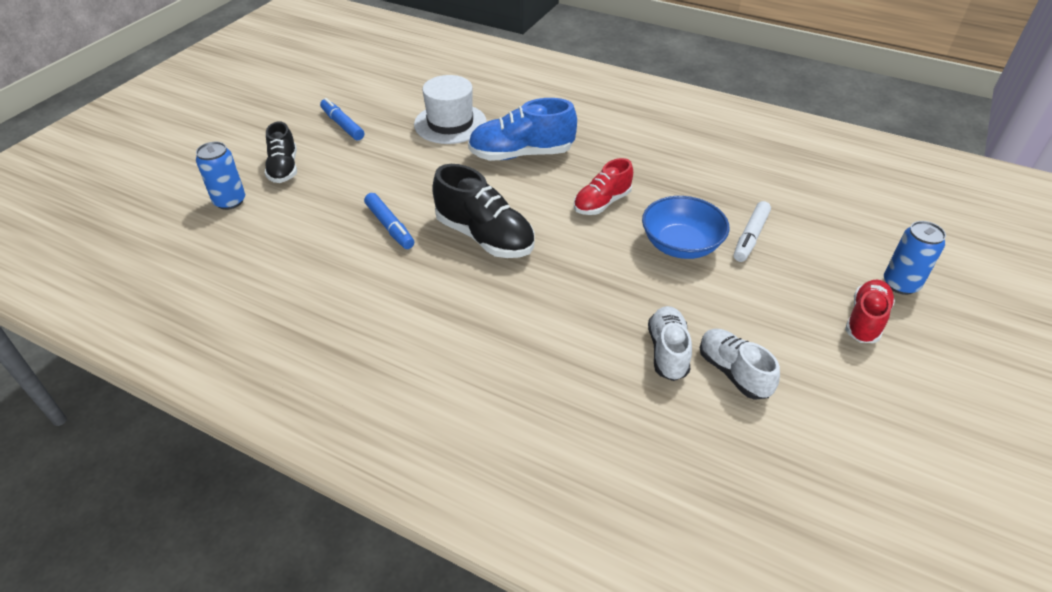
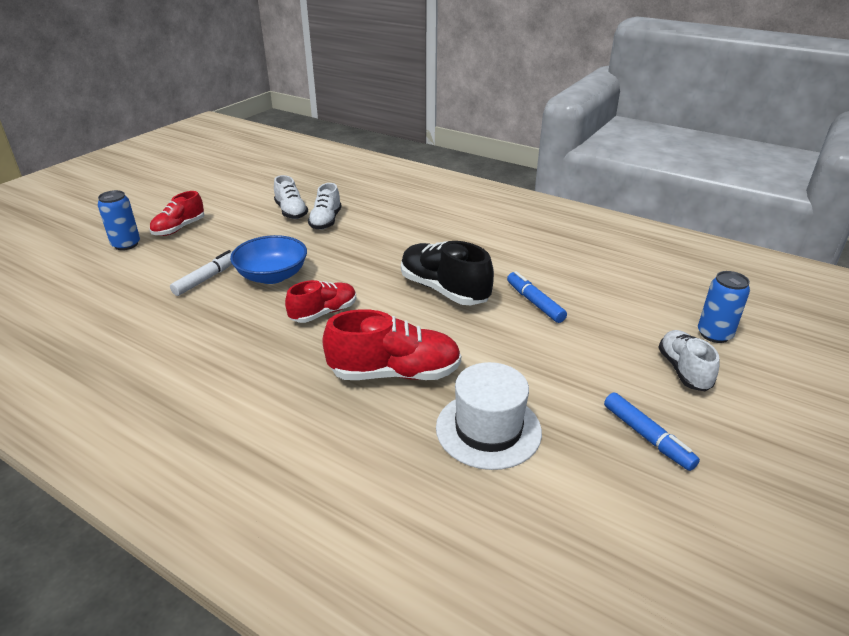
camera: 175 degrees left, 10 degrees down
black shoe [265,122,297,183] -> white shoe [658,330,720,391]
blue shoe [468,98,577,161] -> red shoe [322,309,461,380]

